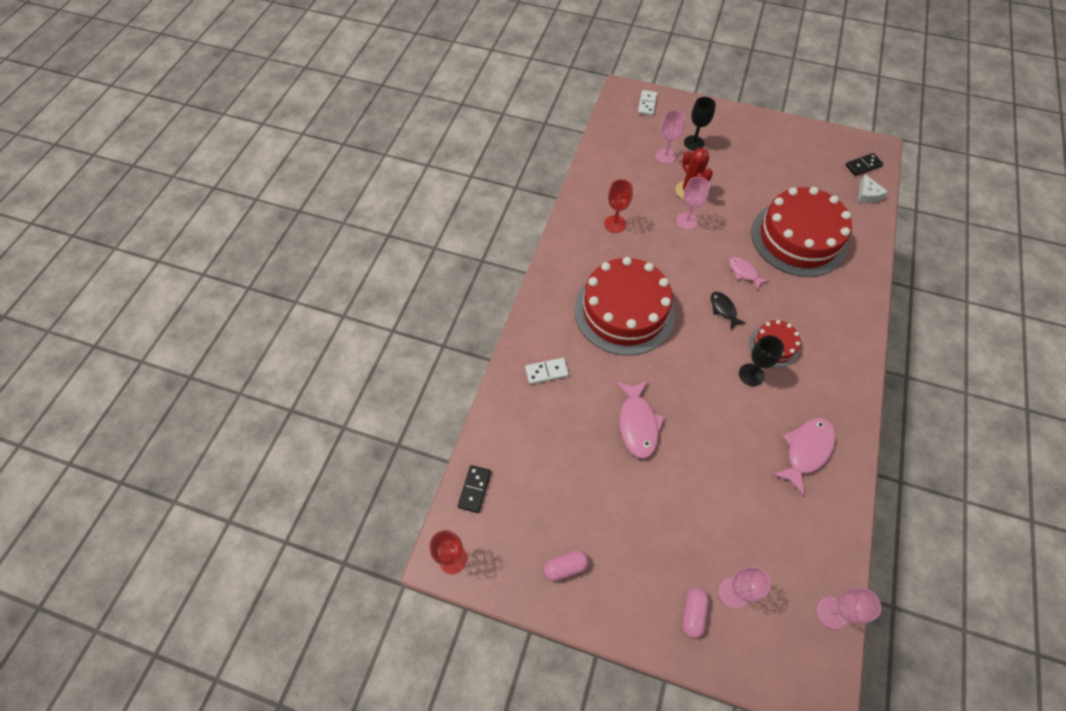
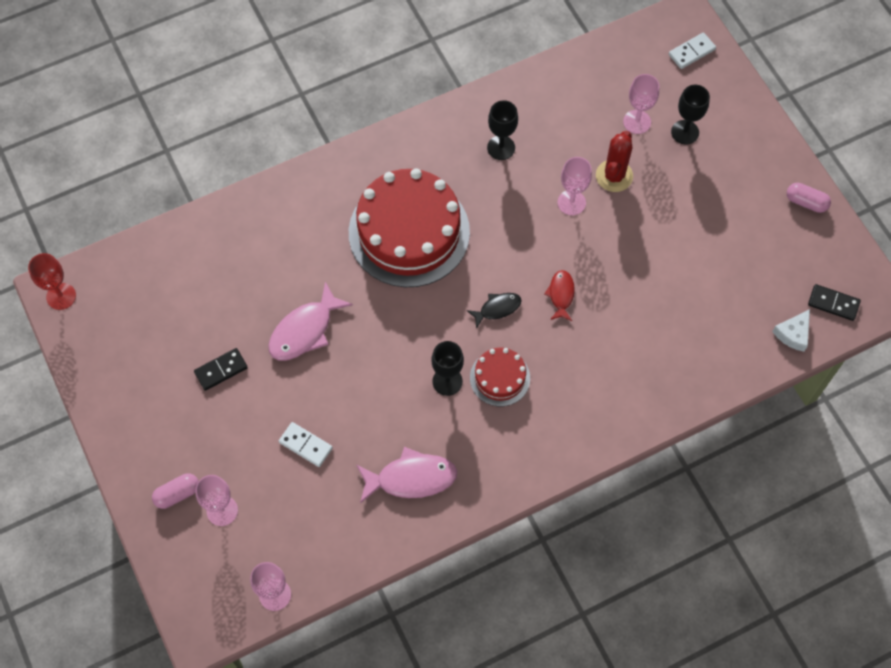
camera: 45 degrees right, 5 degrees up
black domino [458,465,491,513] -> black domino moved to [194,348,248,391]
white domino [525,358,569,384] -> white domino moved to [279,422,333,467]
pink capsule [544,551,589,581] -> pink capsule moved to [787,183,831,213]
red goblet [604,179,633,233] -> black goblet [487,100,518,160]
black fish [711,292,746,329] -> black fish turned 45 degrees clockwise [467,293,522,329]
pink fish [729,257,769,289] -> red fish [544,270,575,321]
red cake [751,187,852,277] -> none

